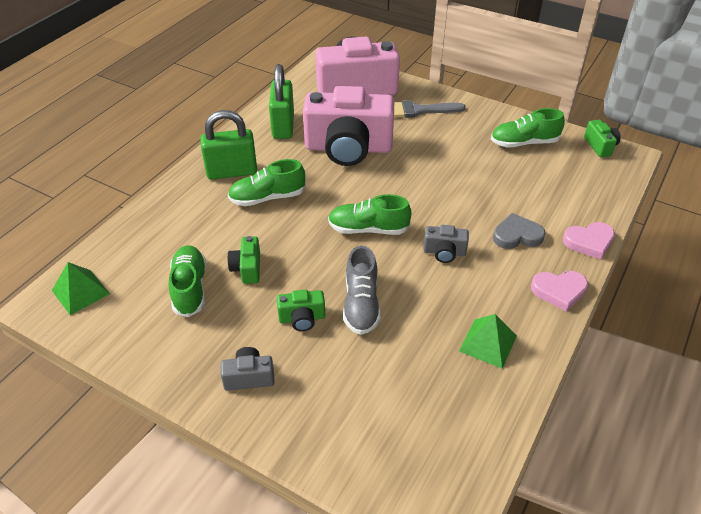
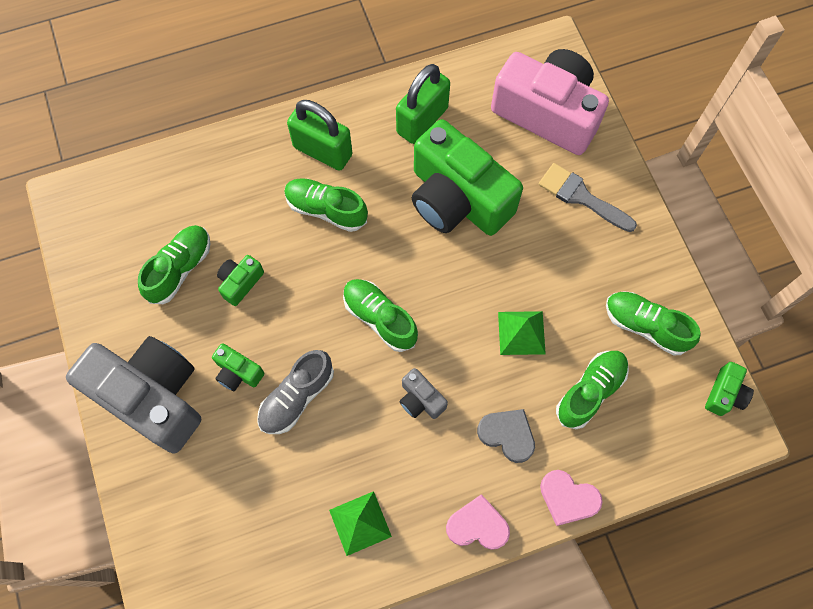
camera: 40 degrees right, 25 degrees up
green pyramid [52,262,110,315] -> green pyramid moved to [498,311,546,355]
grey camera [221,347,275,391] -> grey camera [66,336,201,454], size x2.40
pink camera [303,86,394,166] -> green camera [412,119,523,236]
pink heart [531,271,588,312] -> pink heart turned 150 degrees clockwise [446,494,510,550]
none -> green shoe [556,351,629,429]

